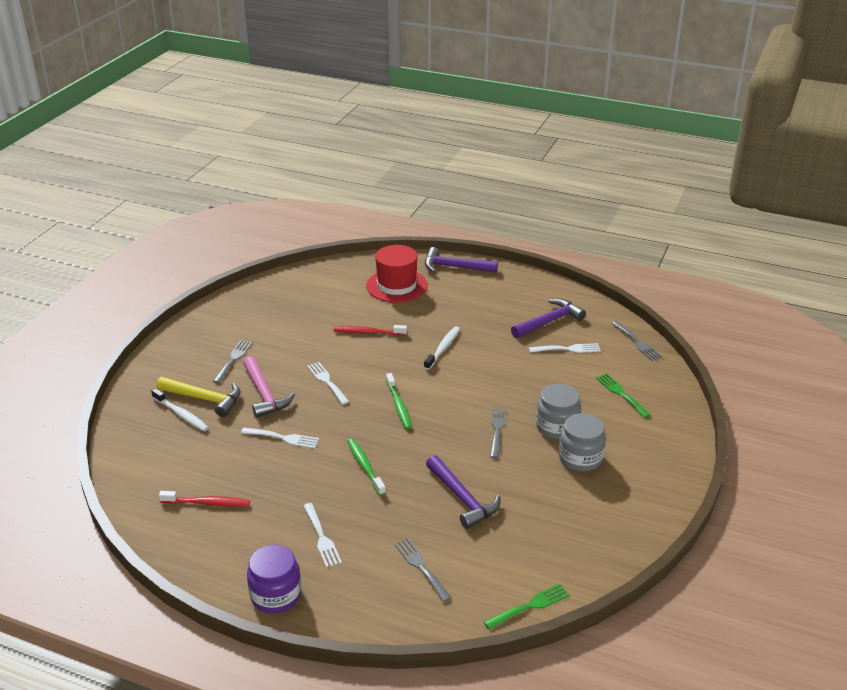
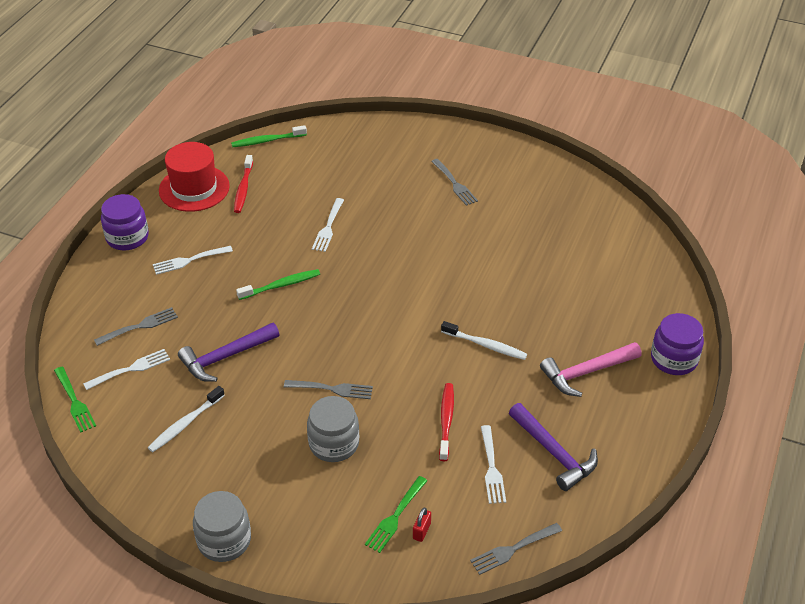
camera: 90 degrees right, 10 degrees up
white toothbrush [151,388,209,431] -> white toothbrush moved to [148,386,225,452]
yellow hammer [157,377,241,417] -> none
grey fork [213,340,253,383] -> grey fork turned 45 degrees clockwise [431,159,478,206]
pink hammer [243,356,295,418] -> pink hammer moved to [540,342,642,397]
white fork [307,362,349,405] -> white fork moved to [83,349,170,390]
red toothbrush [333,325,407,335] -> red toothbrush moved to [439,383,454,461]
red hat [366,245,427,302] -> red hat moved to [159,142,230,212]
green toothbrush [386,373,412,429] -> green toothbrush moved to [231,125,307,147]
purple hammer [425,247,498,273] -> purple jar [651,313,704,375]
grey jar [559,413,606,472] -> grey jar moved to [193,491,251,562]
green fork [596,373,650,418] -> green fork turned 150 degrees clockwise [365,476,427,553]
none -> red padlock [413,507,431,542]

